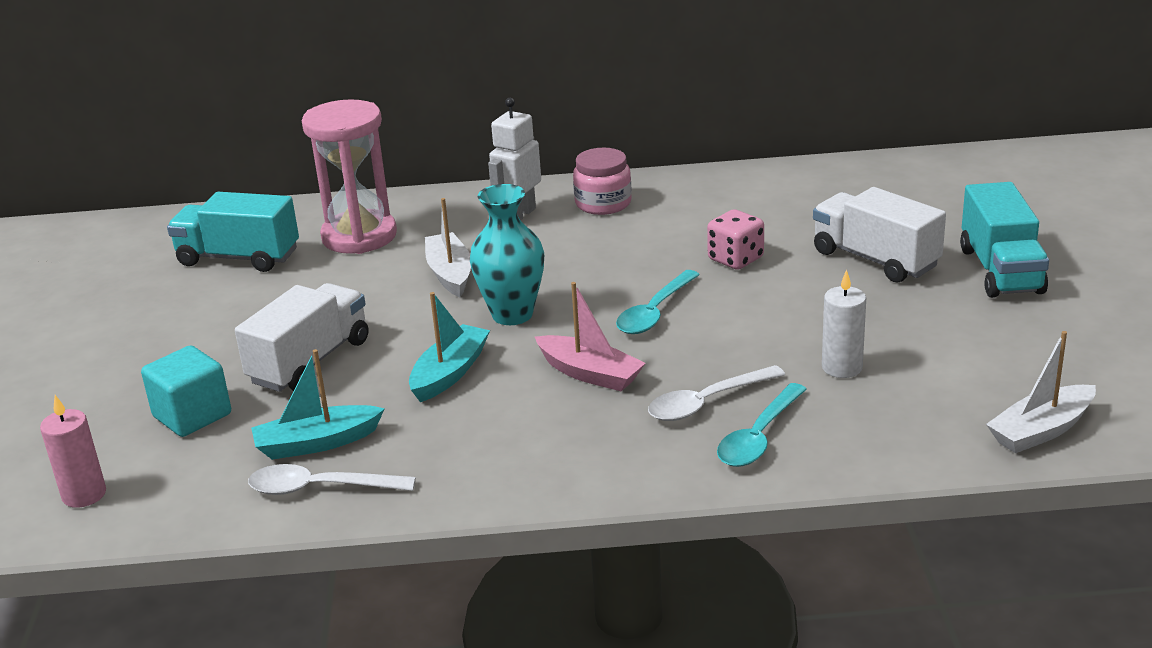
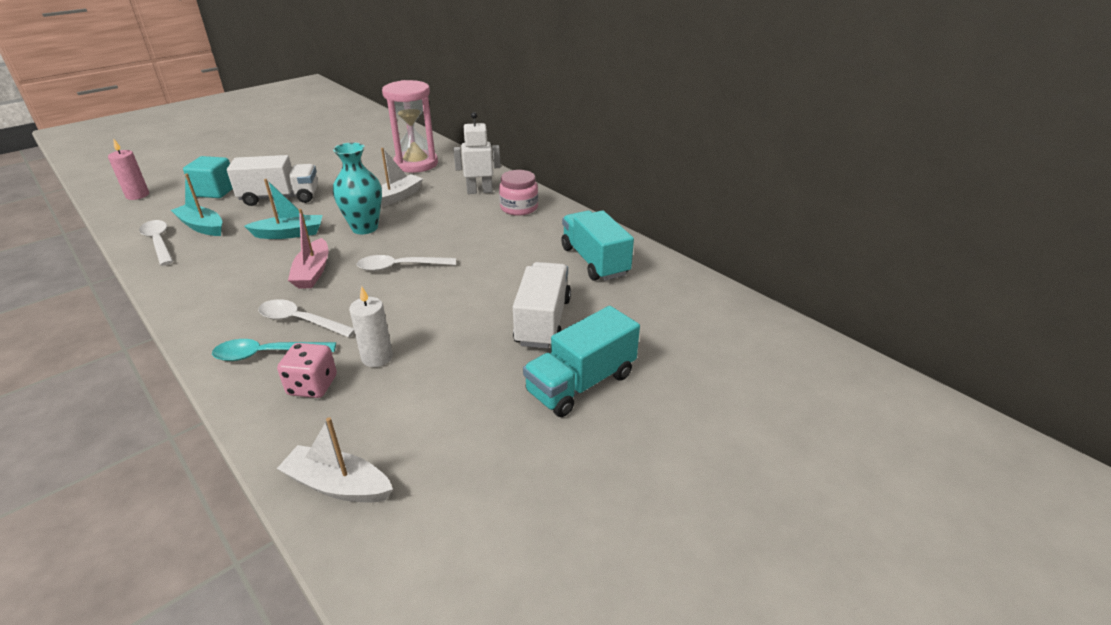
camera: 50 degrees right, 5 degrees up
turquoise truck [167,192,299,272] -> turquoise truck moved to [561,210,634,281]
turquoise spoon [616,270,700,334] -> white spoon [357,255,456,271]
pink dice [707,209,764,270] -> pink dice moved to [277,343,337,398]

